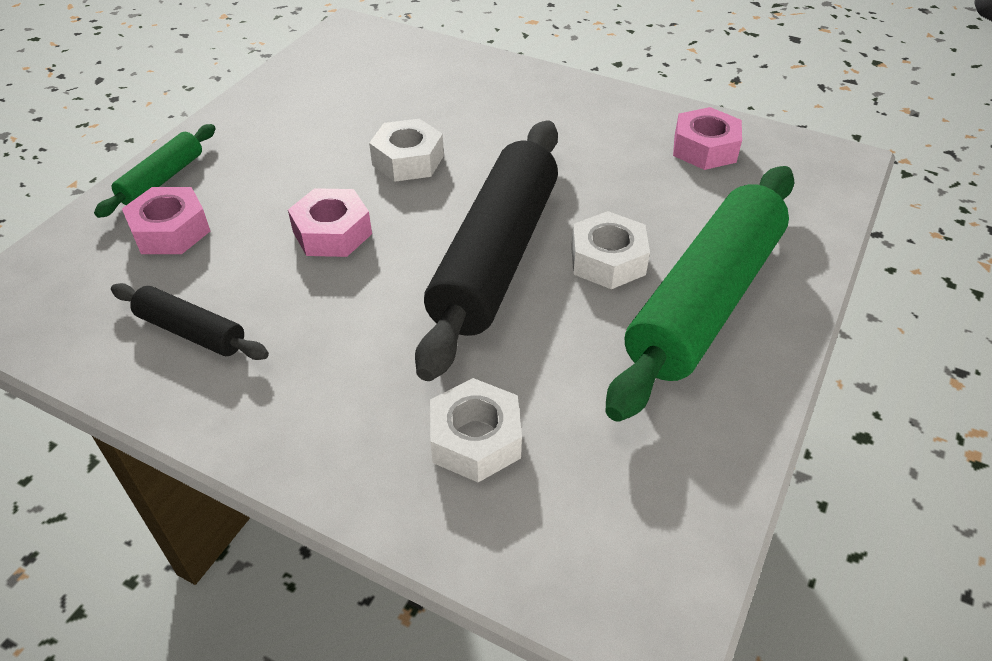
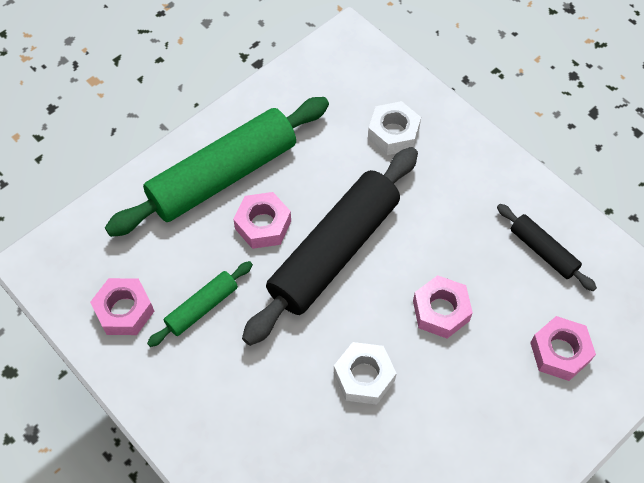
camera: 160 degrees left, 15 degrees up
green rolling pin [94,124,216,218] -> green rolling pin moved to [147,261,253,347]
white nut [571,211,650,289] -> pink nut [233,192,291,249]

